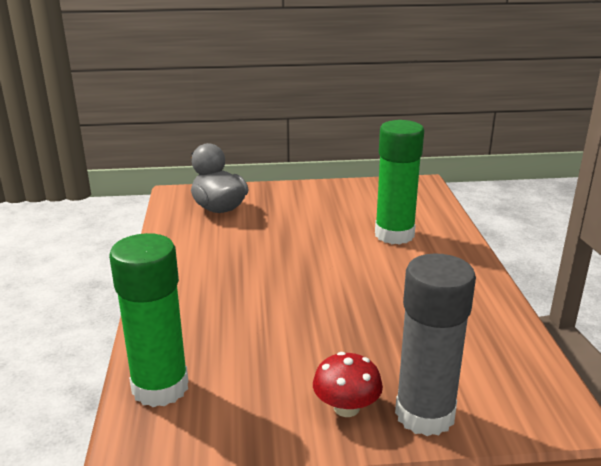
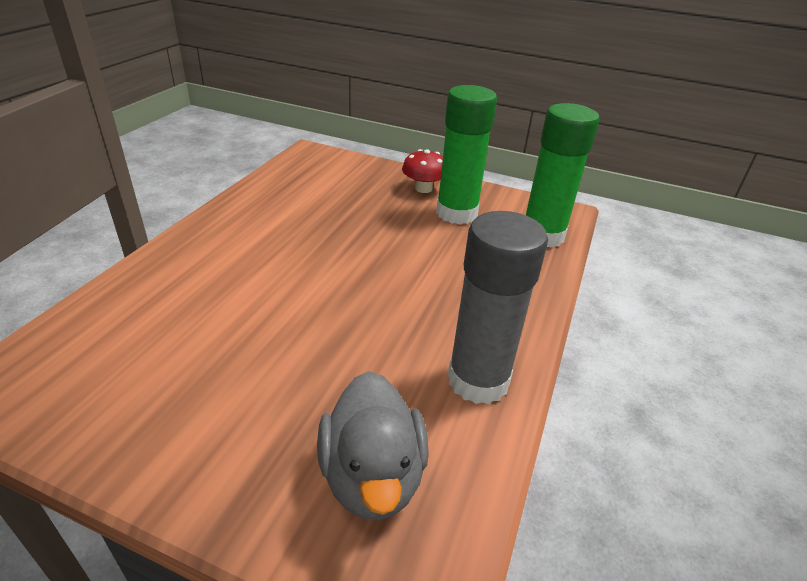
camera: 155 degrees left, 10 degrees up
green glue stick [375,120,424,245] -> green glue stick moved to [436,85,497,225]
grey glue stick [395,253,476,436] -> grey glue stick moved to [448,211,548,404]

